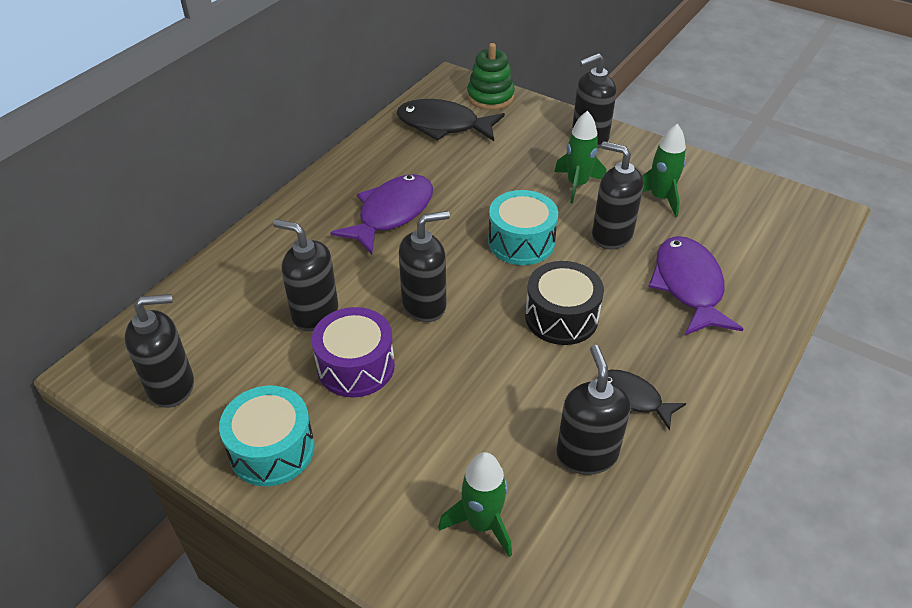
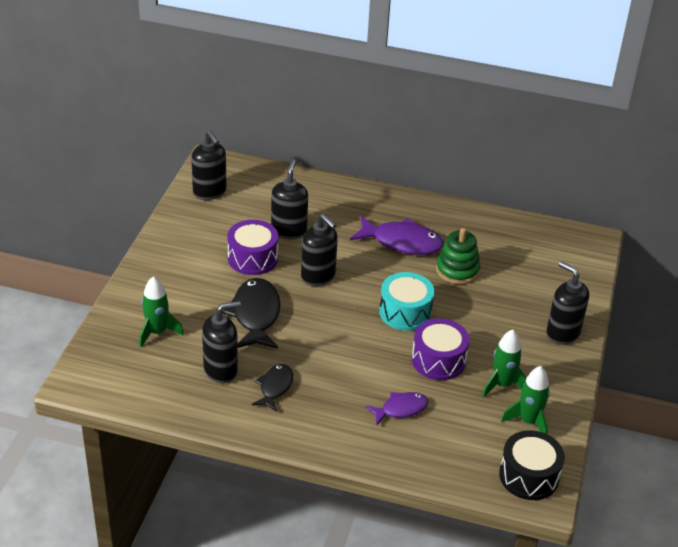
camera: 70 degrees right, 5 degrees down
turquoise drum [219,386,315,486] -> none
black fish [397,99,505,141] -> black fish moved to [222,278,281,349]
green stacking toy [467,43,515,110] -> green stacking toy moved to [436,228,480,284]
black drum [525,261,604,345] -> black drum moved to [499,430,565,500]
green rocket [554,111,606,204] -> green rocket moved to [501,366,550,434]
black soap dispenser [592,141,644,249] -> purple drum [412,318,470,380]
purple fish [648,236,743,335] -> purple fish [366,392,428,425], size x0.59

